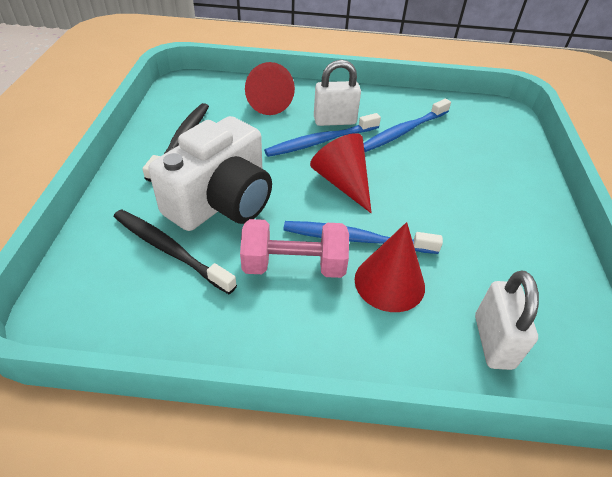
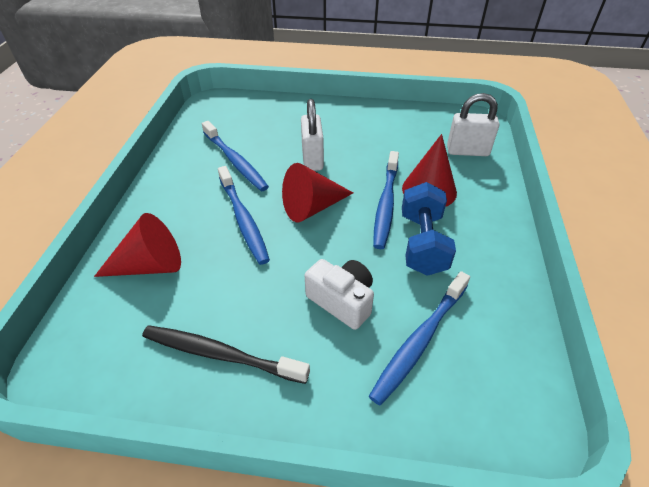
camera: 85 degrees left, 0 degrees up
black toothbrush [114,209,237,294] -> blue toothbrush [369,271,470,405]
white camera [149,116,272,231] -> white camera [305,259,374,330], size x0.56
pink dumbbell [240,219,349,278] -> blue dumbbell [402,182,456,276]
white padlock [314,60,361,126] -> white padlock moved to [301,99,324,171]

